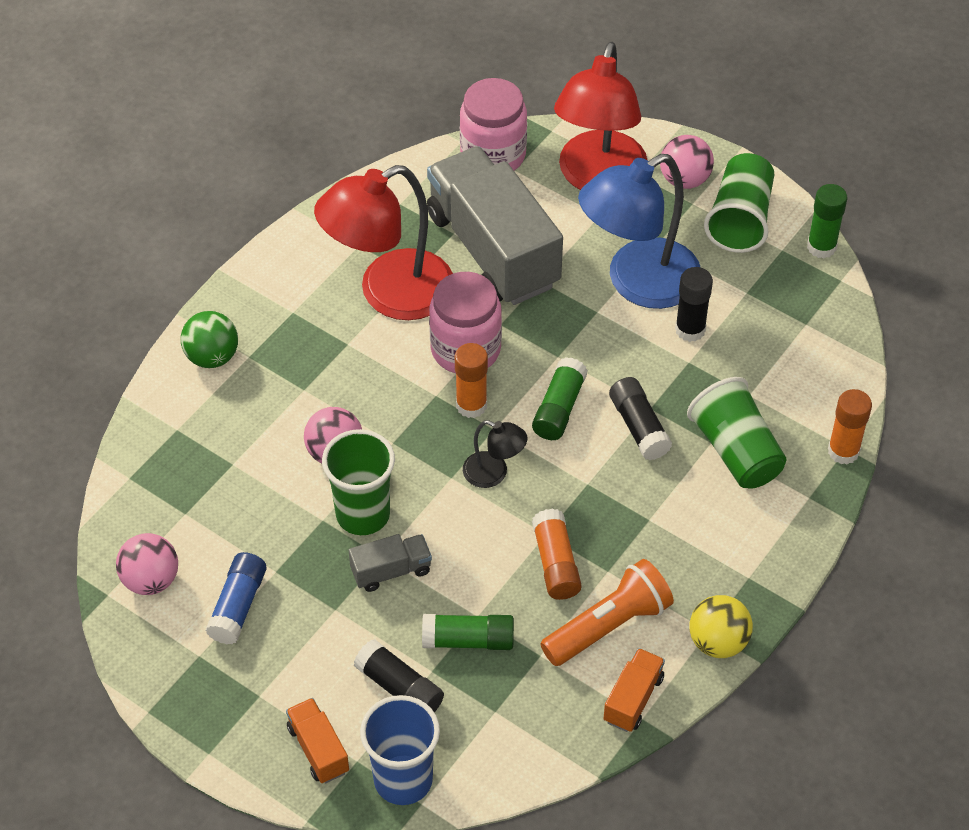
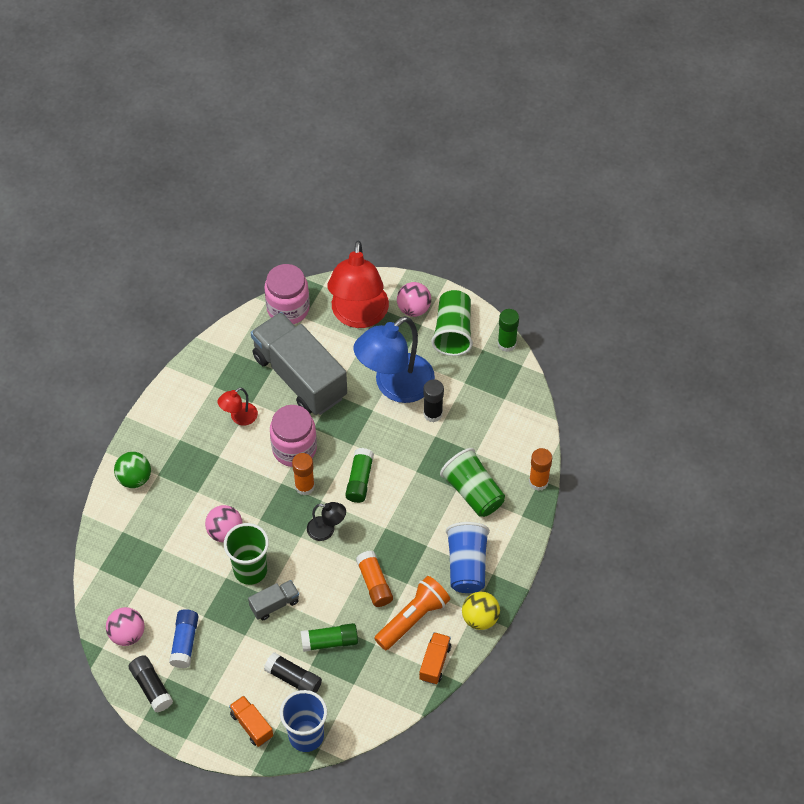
camera: 10 degrees left, 5 degrees up
red lamp [314,165,453,320] -> red lamp [217,388,258,426], size x0.45
black glue stick [609,377,672,460] -> black glue stick moved to [129,655,173,713]
none -> blue cup [446,522,490,593]

